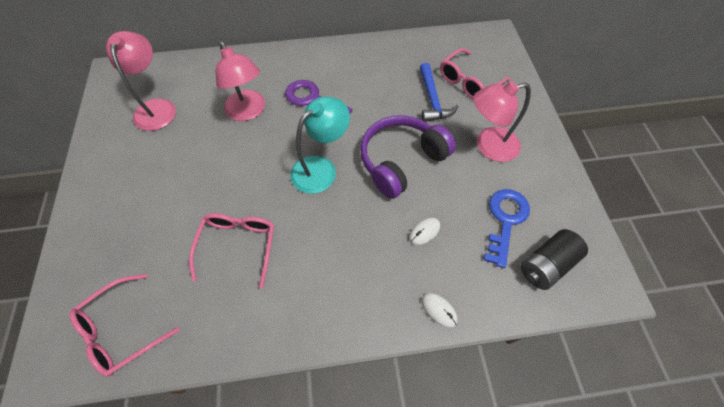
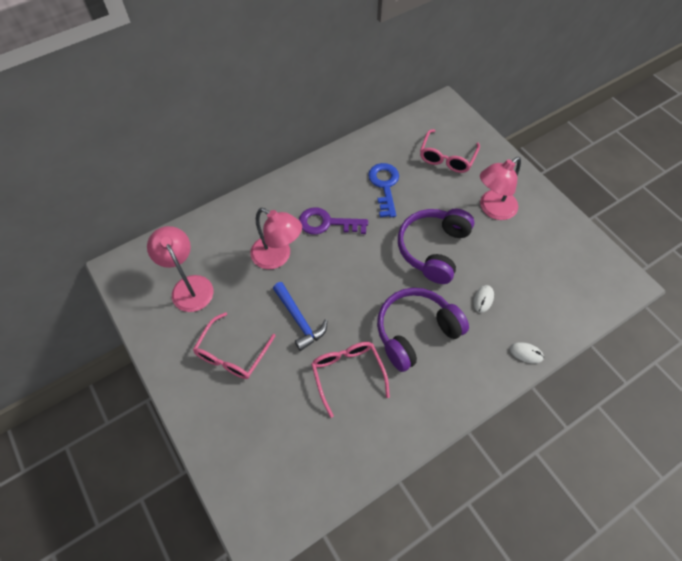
camera: 25 degrees left, 0 degrees up
pink glasses [69,274,180,377] -> pink glasses moved to [193,312,275,379]
turquoise lamp [290,96,350,194] -> none
blue hammer [420,63,459,122] -> blue hammer moved to [273,282,327,351]
blue key [484,189,530,268] -> blue key moved to [368,163,399,217]
black battery [521,229,588,290] -> none
none -> purple headphones [377,288,469,372]

